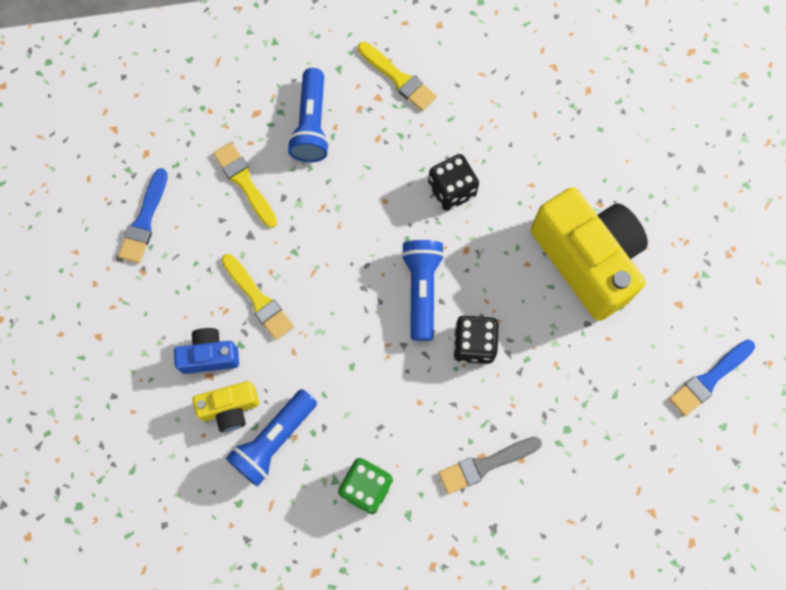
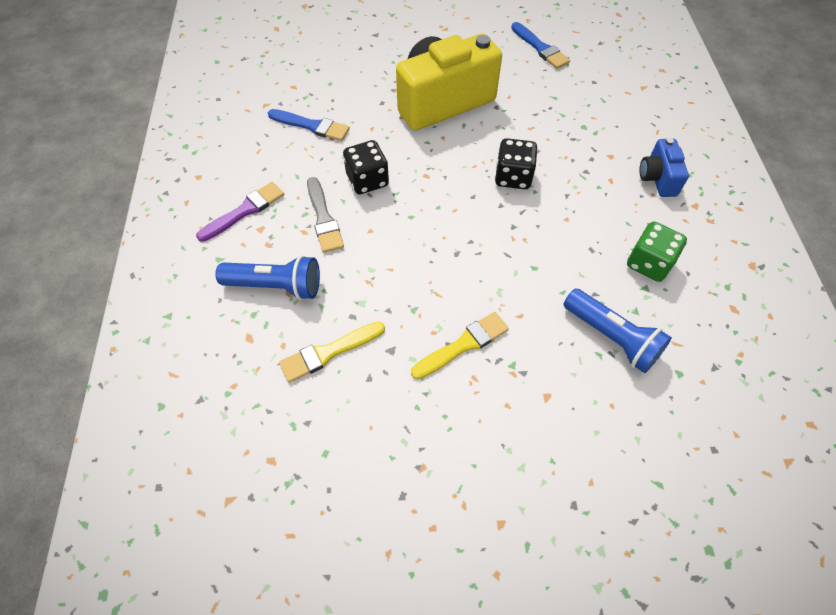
camera: 85 degrees left, 15 degrees down
blue brush [118,168,168,263] -> blue brush moved to [268,109,350,141]
blue camera [174,328,239,374] -> blue camera moved to [639,138,689,197]
yellow camera [192,381,259,432] -> none
yellow brush [358,42,437,111] -> purple brush [196,182,284,242]
blue flashlight [401,240,445,341] -> none
grey brush [439,437,542,494] -> grey brush moved to [307,177,344,253]

